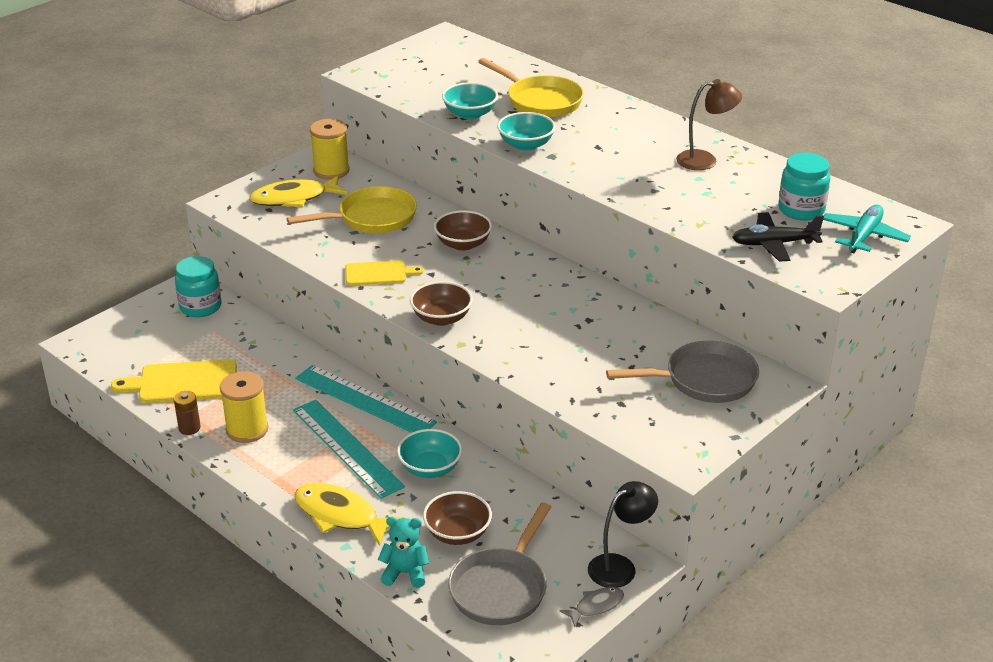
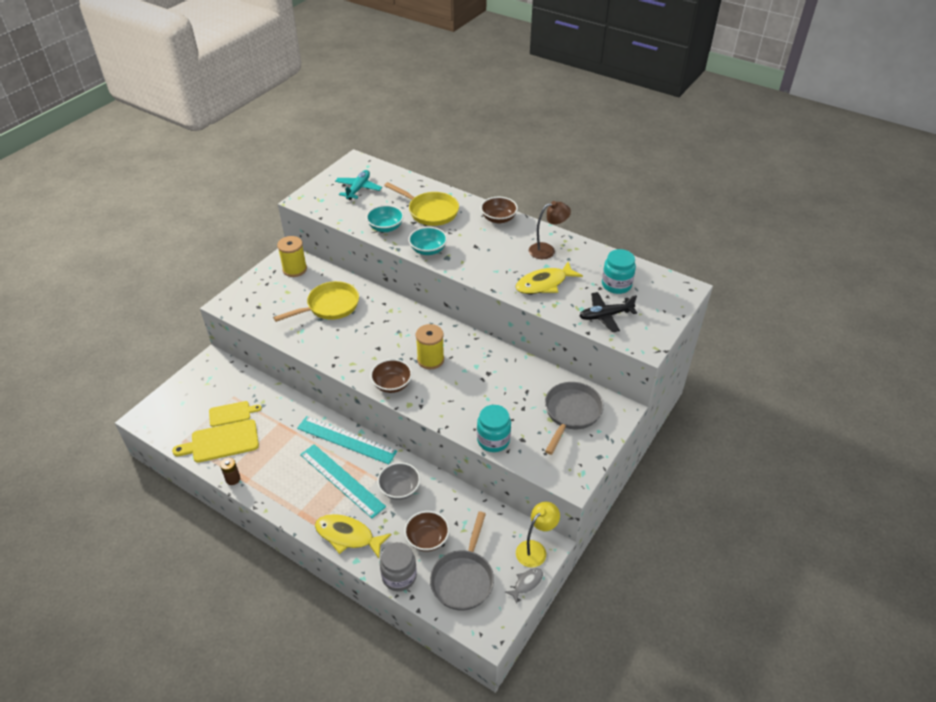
camera: 10 degrees left, 10 degrees up
turquoise jar [175,256,222,317] -> turquoise jar moved to [477,405,511,452]
yellow spool [220,371,269,443] -> yellow spool moved to [416,324,444,369]
yellow fish [249,175,348,208] -> yellow fish moved to [515,261,583,294]
yellow cutting board [346,260,424,286] -> yellow cutting board moved to [209,401,262,427]
turquoise teddy bear [378,517,429,588] -> grey jar [380,542,417,591]
turquoise bowl [397,429,462,478] -> grey bowl [377,462,420,500]
brown bowl [434,210,492,251] -> brown bowl moved to [480,197,518,224]
black lamp [588,481,658,588] -> yellow lamp [516,502,560,568]
grey pan [606,341,759,403] -> grey pan turned 45 degrees counterclockwise [545,382,604,455]
turquoise plane [823,205,911,253] -> turquoise plane moved to [335,170,382,200]

